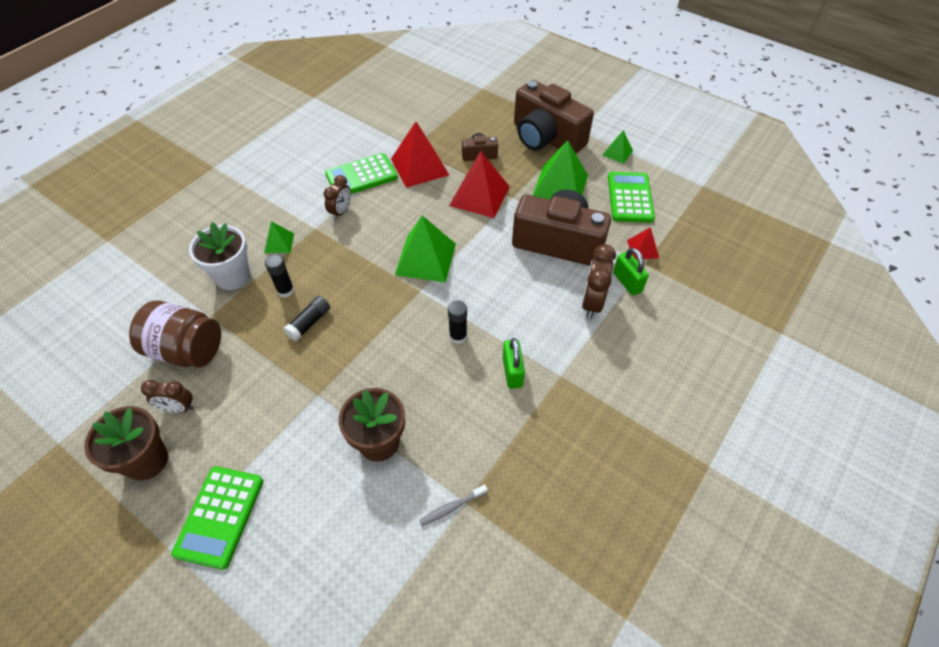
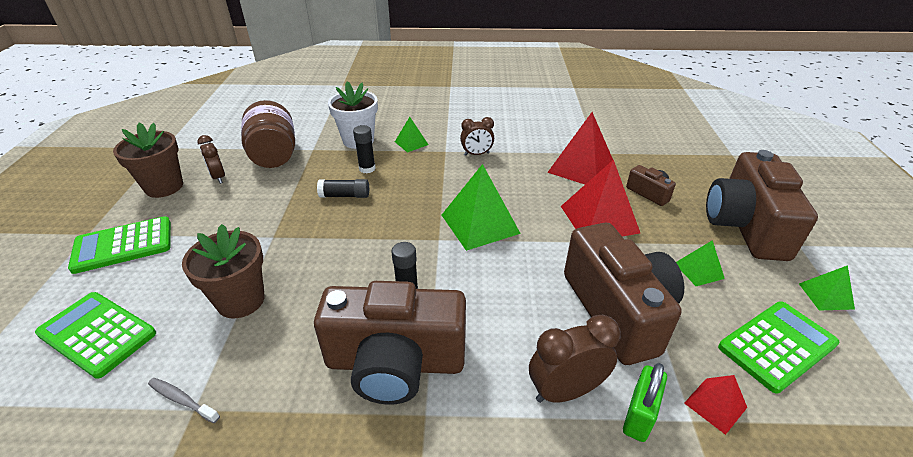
camera: 55 degrees right, 15 degrees down
green calculator [325,153,398,194] -> green calculator moved to [35,292,156,379]
green padlock [502,338,525,389] -> brown camera [314,281,466,405]
green pyramid [533,140,588,200] -> green pyramid [676,240,725,286], size x0.52

